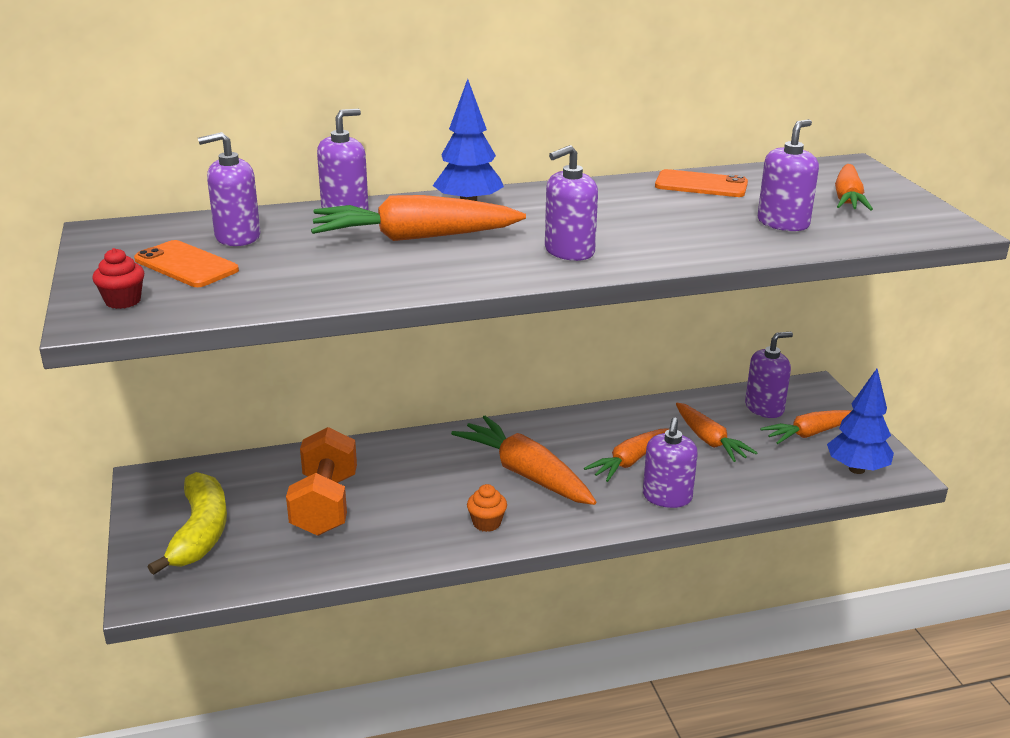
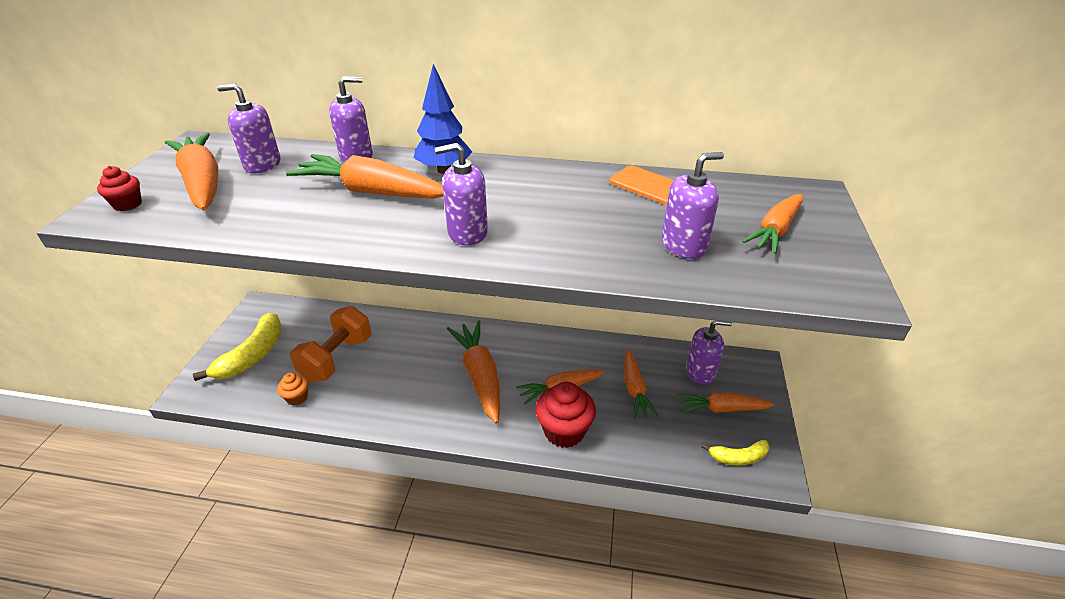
camera: 25 degrees right, 10 degrees up
orange phone [134,240,239,287] -> orange carrot [165,133,218,210]
orange cupcake [467,484,507,532] -> orange cupcake moved to [277,373,308,406]
purple soap dispenser [643,418,698,508] -> red cupcake [536,382,596,448]
blue tree [827,369,894,474] -> yellow banana [701,440,770,465]

